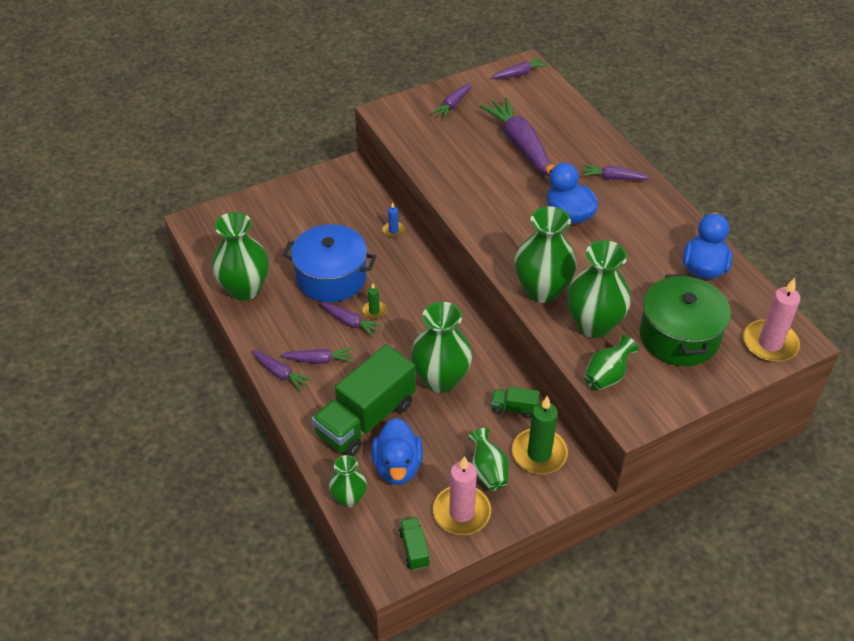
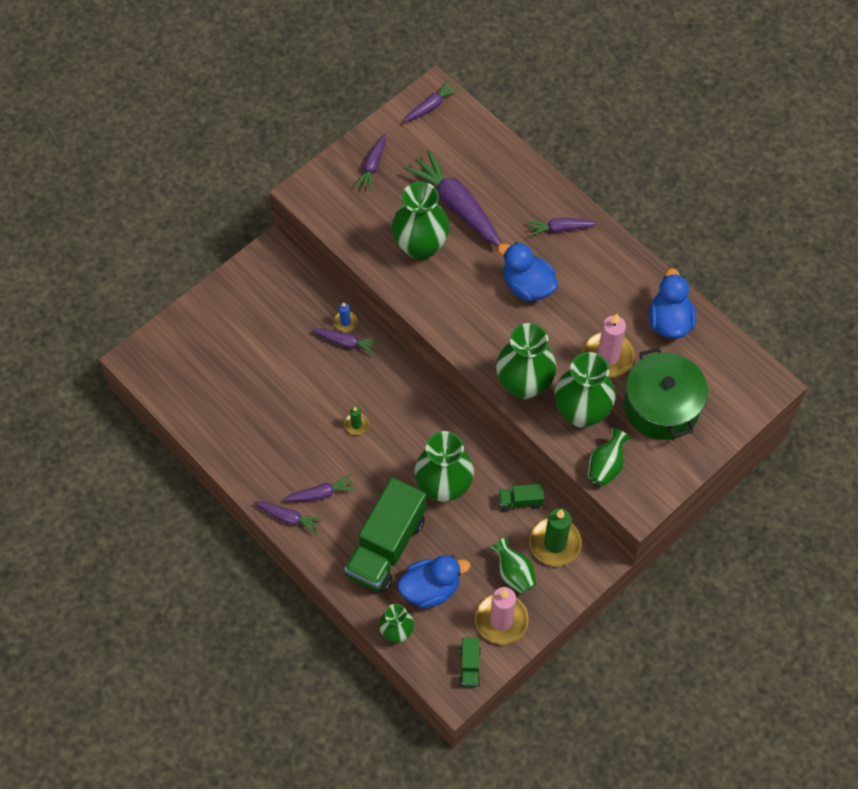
camera: 15 degrees left, 15 degrees up
green vase [212,212,269,301] -> green vase moved to [392,182,450,260]
blue pot [283,224,376,302] -> none
purple carrot [320,302,383,337] -> purple carrot moved to [311,328,380,355]
blue duck [371,418,423,485] -> blue duck turned 90 degrees counterclockwise [398,555,470,609]
green truck [399,517,430,570] -> green truck turned 150 degrees counterclockwise [459,637,481,687]
pink candle [743,278,801,362] -> pink candle moved to [583,314,634,377]

